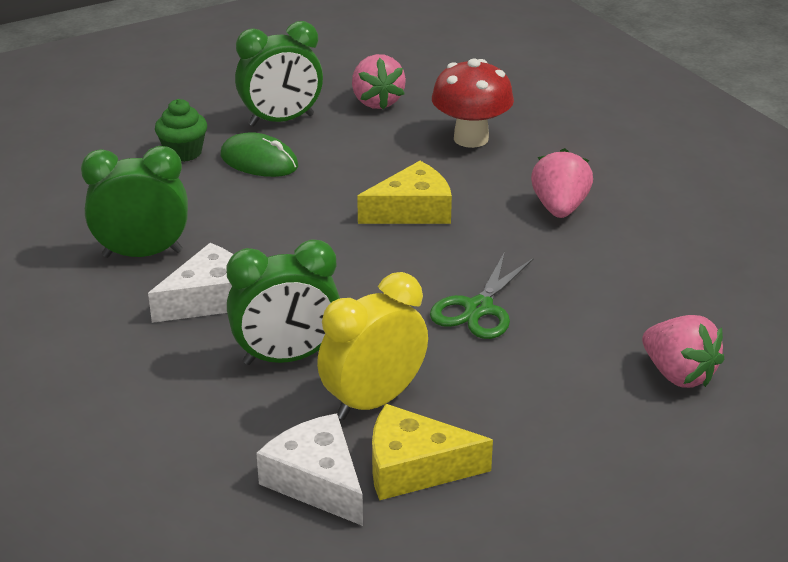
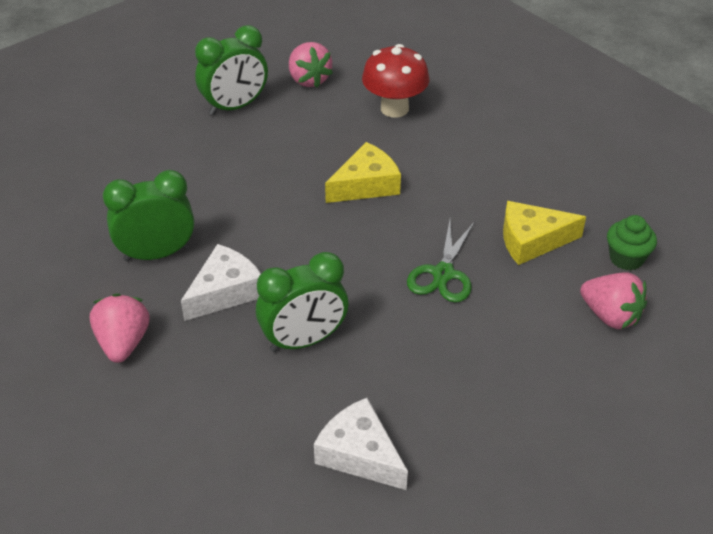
camera: 10 degrees left, 10 degrees up
green cupcake [155,99,207,162] -> green cupcake moved to [607,215,657,270]
green mouse [221,132,298,177] -> none
yellow clock [317,272,428,420] -> none
yellow cheese [372,404,493,500] -> yellow cheese moved to [503,201,586,265]
pink strawberry [531,148,593,218] -> pink strawberry moved to [90,293,149,363]

